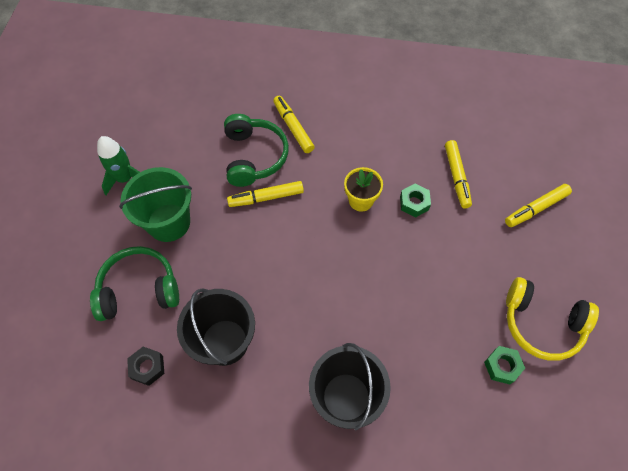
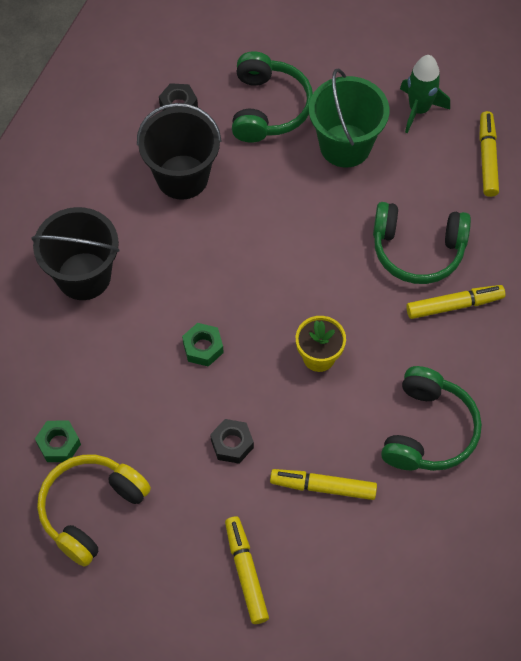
camera: 105 degrees right, 0 degrees up
yellow marker [227,181,304,207] -> yellow marker moved to [479,111,499,197]
green nut [400,184,431,217] -> green nut moved to [182,323,224,367]
none -> black nut [210,419,254,464]
none -> green headphones [381,366,482,471]

